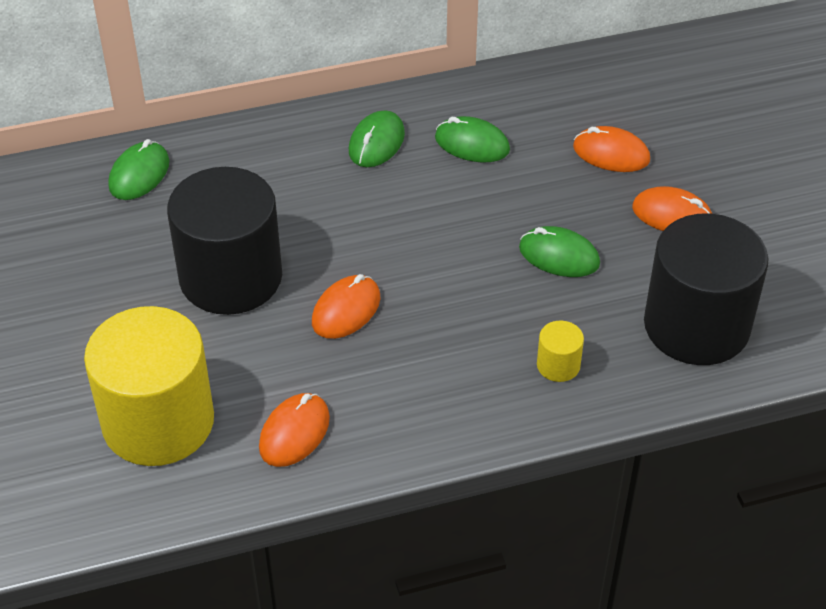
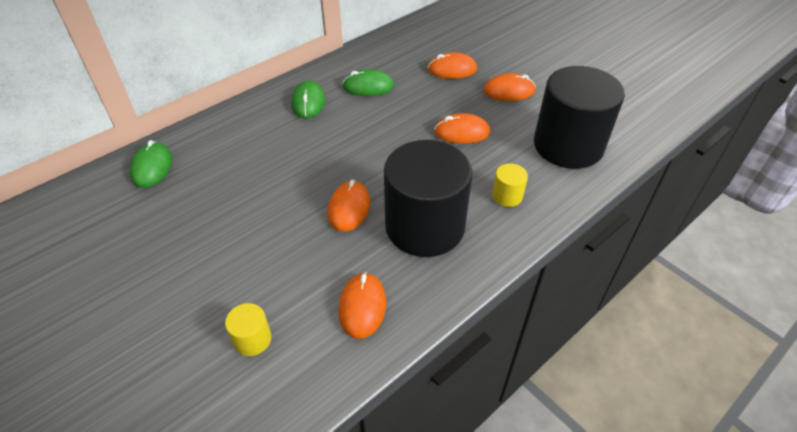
camera: 25 degrees left, 0 degrees up
yellow cylinder [84,306,214,466] -> yellow cylinder [225,303,272,356], size x0.40
black cylinder [167,167,282,315] -> black cylinder moved to [384,140,472,257]
green mouse [519,226,600,277] -> orange mouse [434,113,490,144]

